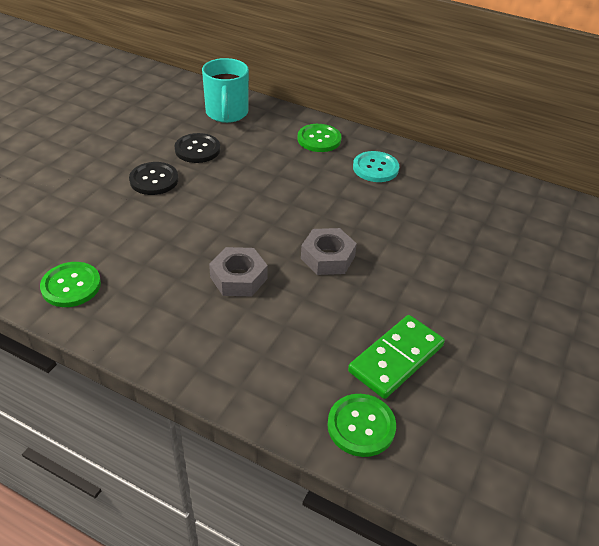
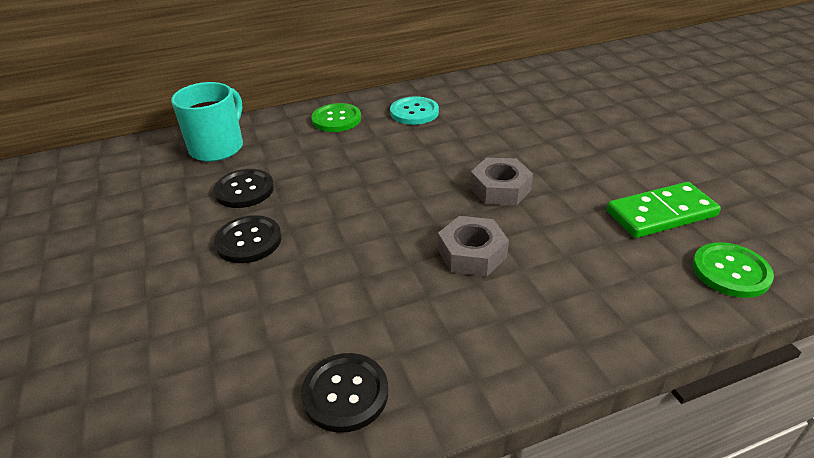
camera: 45 degrees left, 5 degrees down
green button [40,262,101,307] -> black button [301,353,388,433]
turquoise mug [202,58,249,123] -> turquoise mug turned 105 degrees counterclockwise [171,82,243,162]
green domino [348,315,445,399] -> green domino turned 75 degrees clockwise [606,182,721,238]

